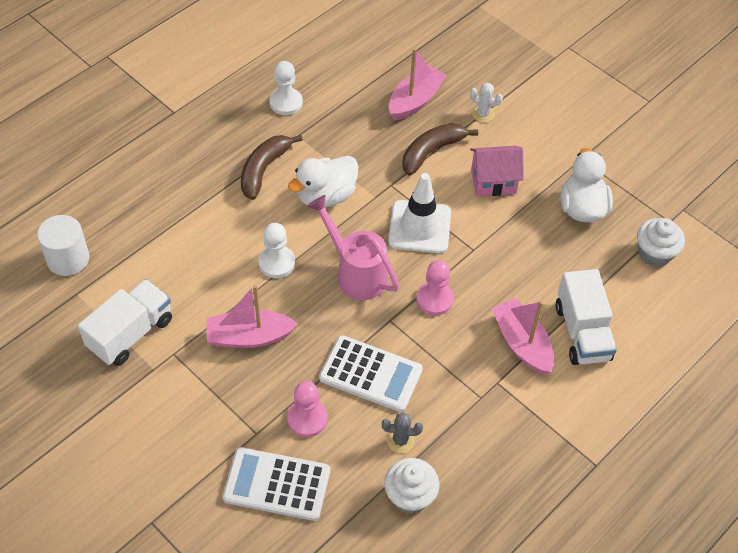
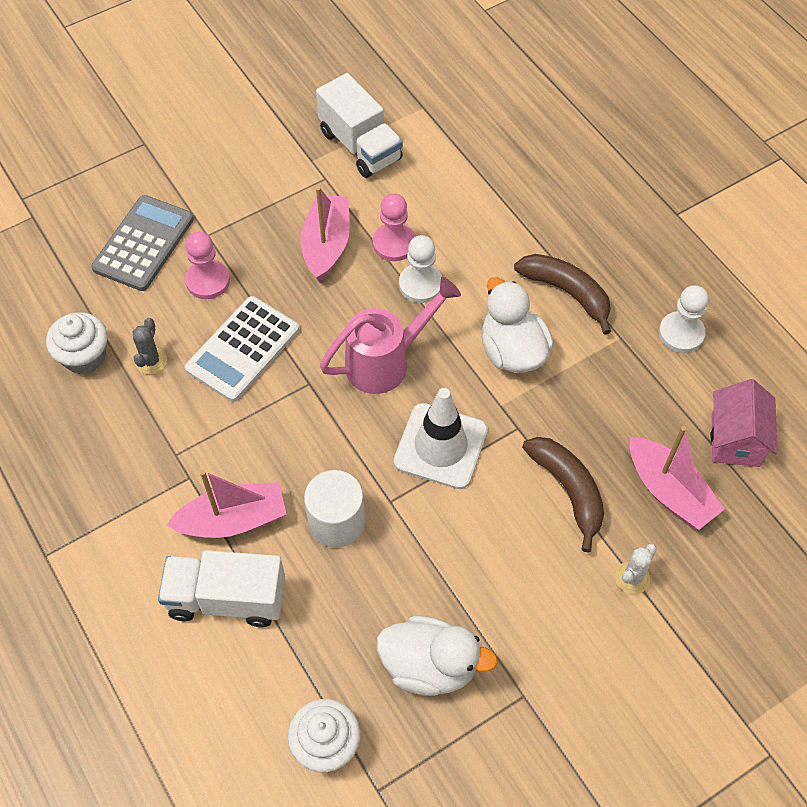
camera: 105 degrees right, 5 degrees up
white cylinder [37,215,89,276] -> white cylinder moved to [304,470,365,548]
white calculator [223,447,330,521] -> grey calculator [91,195,194,291]
pink pawn [416,260,454,315] -> pink pawn moved to [373,193,415,261]
pink house [470,146,524,196] -> pink house moved to [711,379,778,467]

